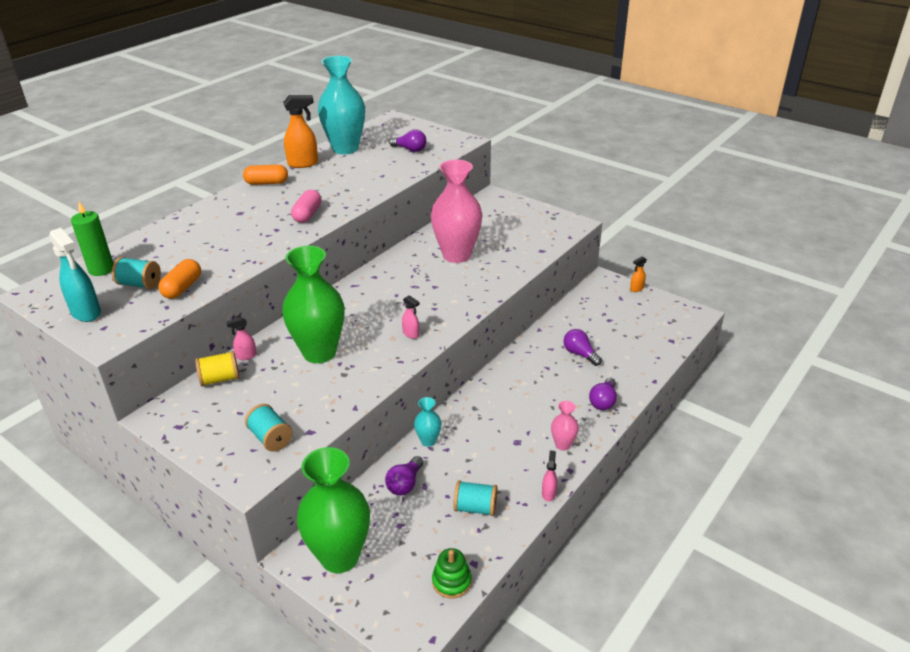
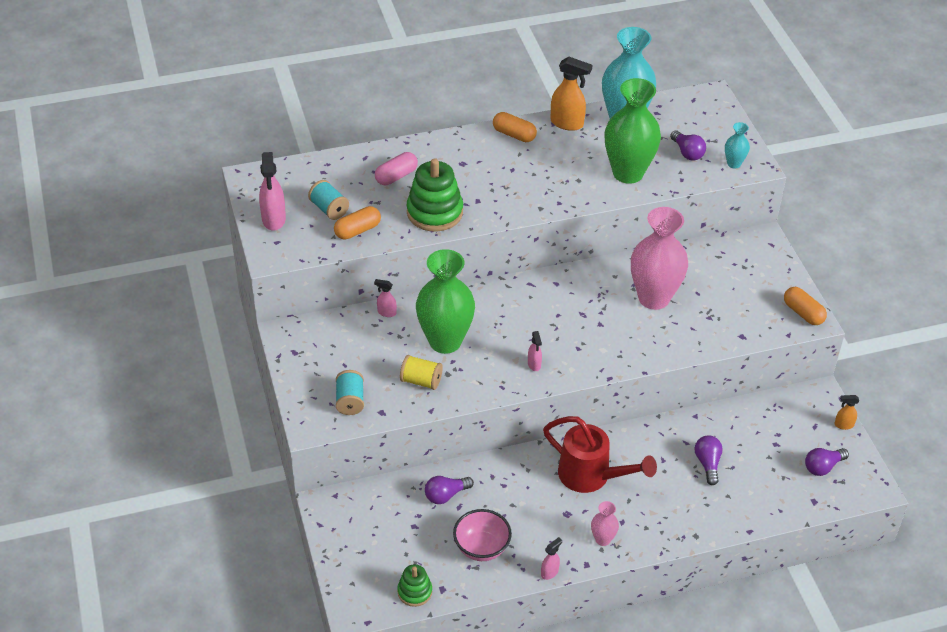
camera: 35 degrees right, 10 degrees up
turquoise spray bottle [49,227,101,322] -> pink spray bottle [259,152,286,231]
green candle [71,202,113,276] -> none
yellow spool [195,351,239,386] -> yellow spool moved to [400,355,443,390]
pink capsule [291,190,321,223] -> pink capsule moved to [375,152,418,185]
green vase [297,447,370,573] -> green vase moved to [604,78,661,184]
turquoise vase [414,397,441,447] -> turquoise vase moved to [725,122,750,168]
turquoise spool [453,480,497,516] -> pink bowl [453,509,512,561]
purple light bulb [589,378,617,410] -> purple light bulb moved to [805,448,849,476]
none -> green stacking toy [407,158,463,232]
none -> red watering can [543,416,657,493]
none -> orange capsule [784,287,827,325]

